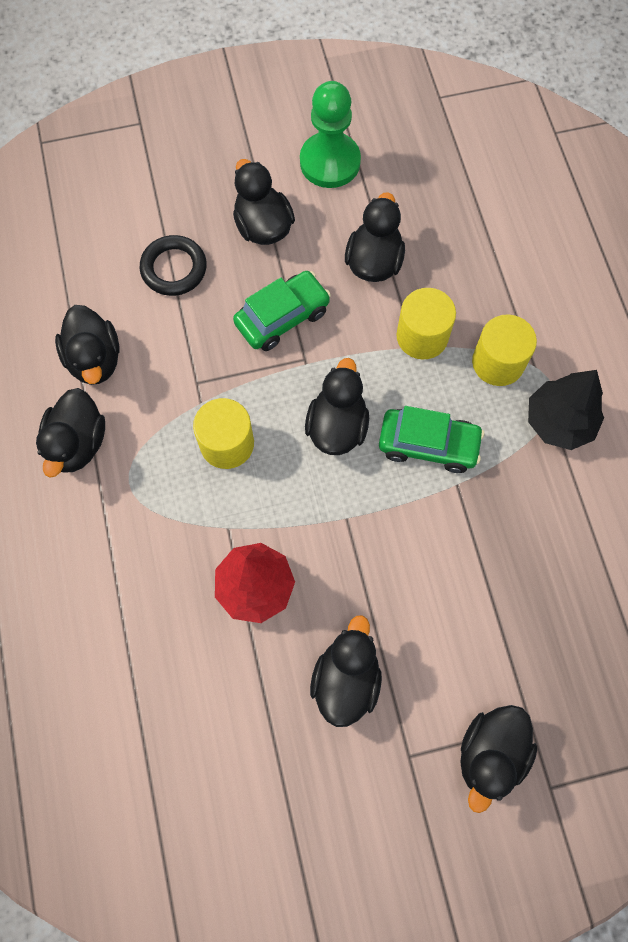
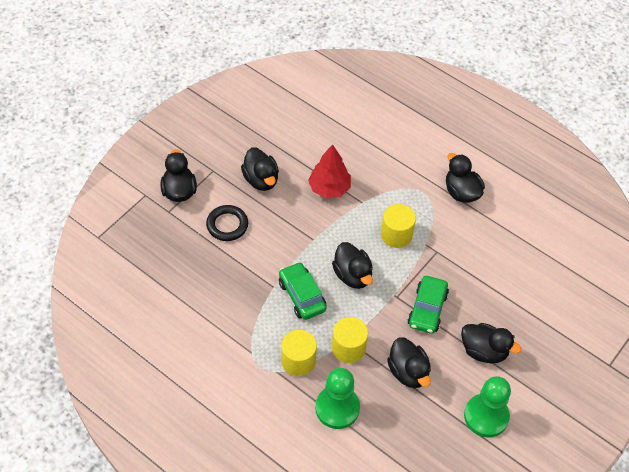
camera: 140 degrees right, 15 degrees down
black duck [55,305,119,385] -> none
black ring [139,235,207,296] -> black ring moved to [206,205,248,241]
green car [379,406,484,473] -> green car turned 90 degrees clockwise [279,262,327,320]
black tree [528,370,604,450] -> none
none -> green pawn [315,368,360,429]

